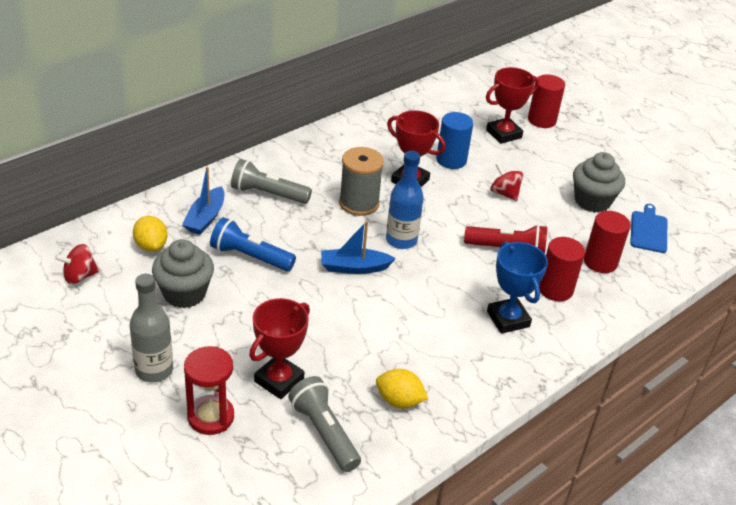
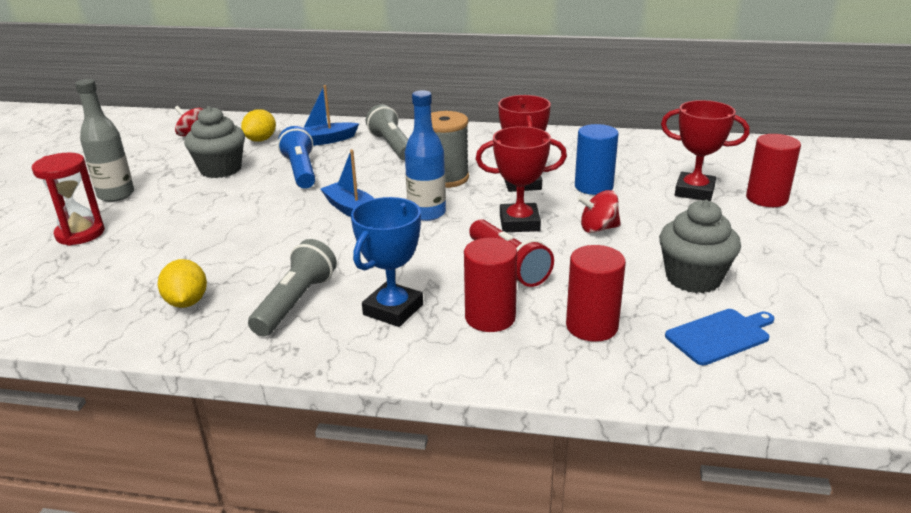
camera: 55 degrees right, 10 degrees down
red trophy [249,298,310,399] -> red trophy moved to [476,126,567,232]
grey flashlight [288,376,361,472] -> grey flashlight moved to [248,239,337,336]
red spinning top [490,163,523,201] -> red spinning top turned 105 degrees counterclockwise [577,190,621,233]

